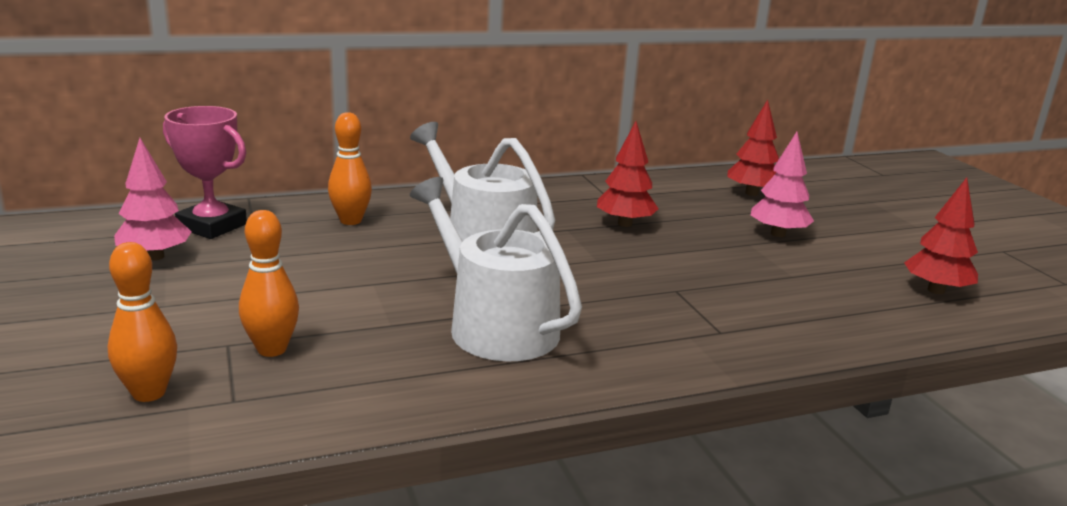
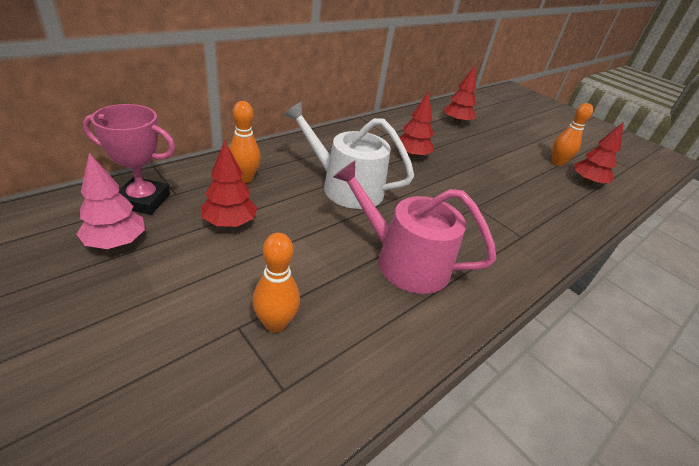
camera: 25 degrees left, 15 degrees up
orange bowling pin [108,242,177,402] -> orange bowling pin moved to [552,103,593,166]
white watering can [410,177,582,362] -> pink watering can [333,161,496,294]
pink tree [751,132,814,237] -> none
none -> red tree [201,141,257,227]

